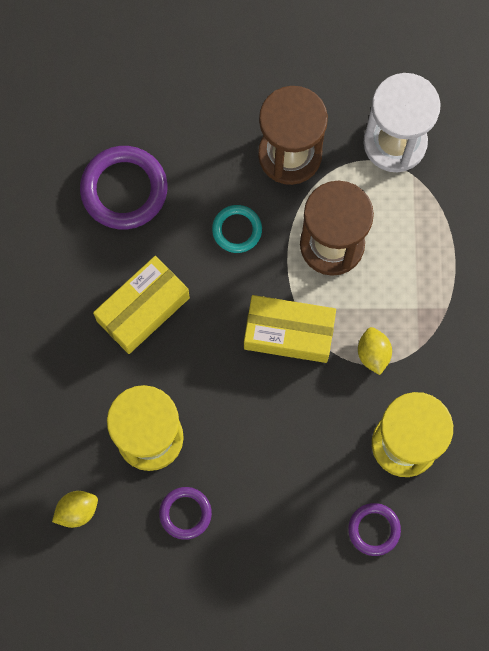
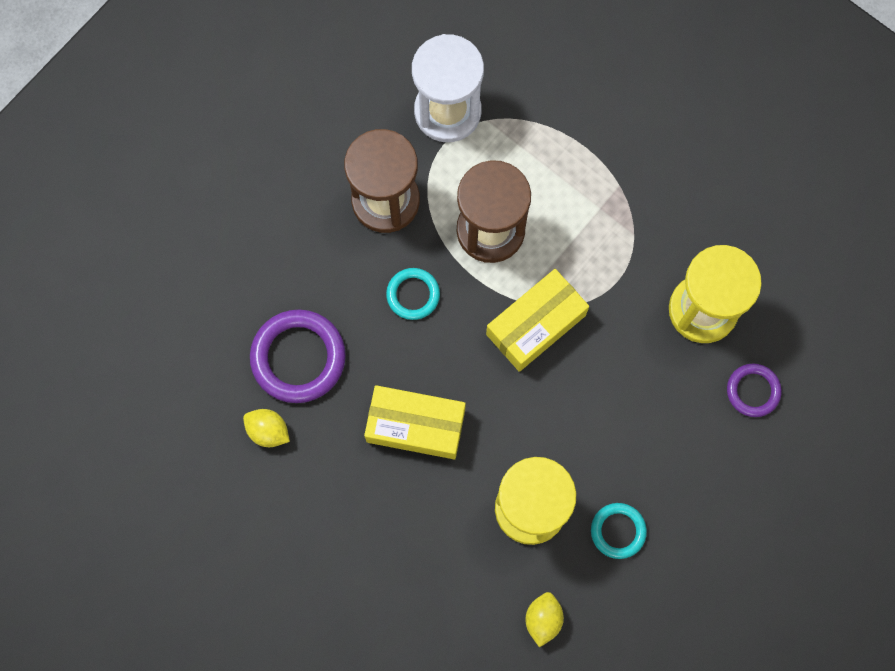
camera: 50 degrees left, 0 degrees up
yellow box [93,256,190,354] -> yellow box turned 75 degrees counterclockwise [364,385,466,459]
purple ring [159,487,212,540] -> turquoise ring [591,503,647,559]
yellow lemon [358,327,392,375] -> yellow lemon moved to [243,409,290,447]

